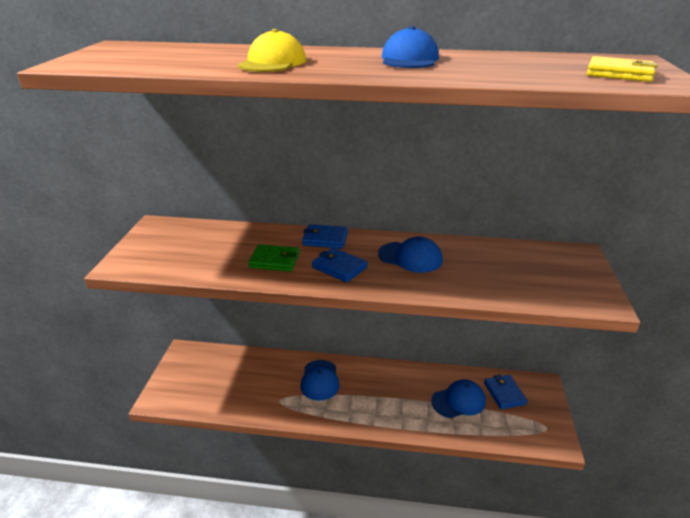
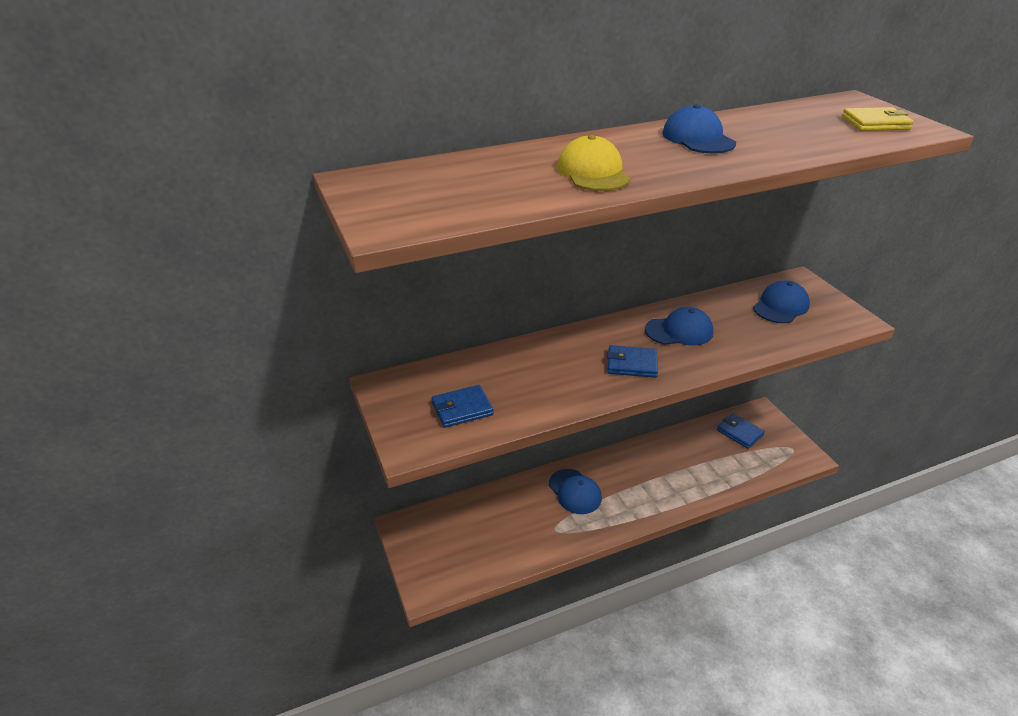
camera: 30 degrees left, 5 degrees up
green wallet [248,244,300,272] -> none
blue wallet [302,224,348,249] -> blue wallet moved to [432,385,494,428]
blue cap [431,379,486,418] -> blue cap moved to [753,280,810,323]

